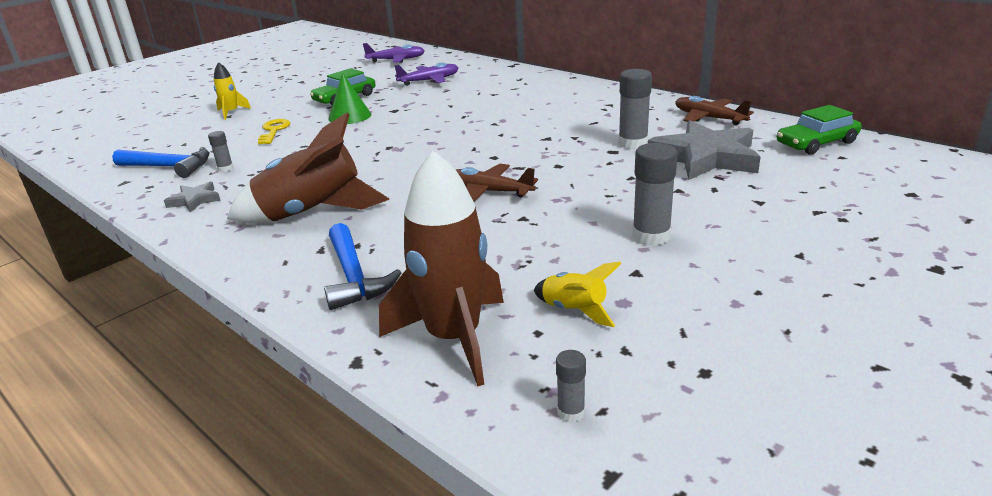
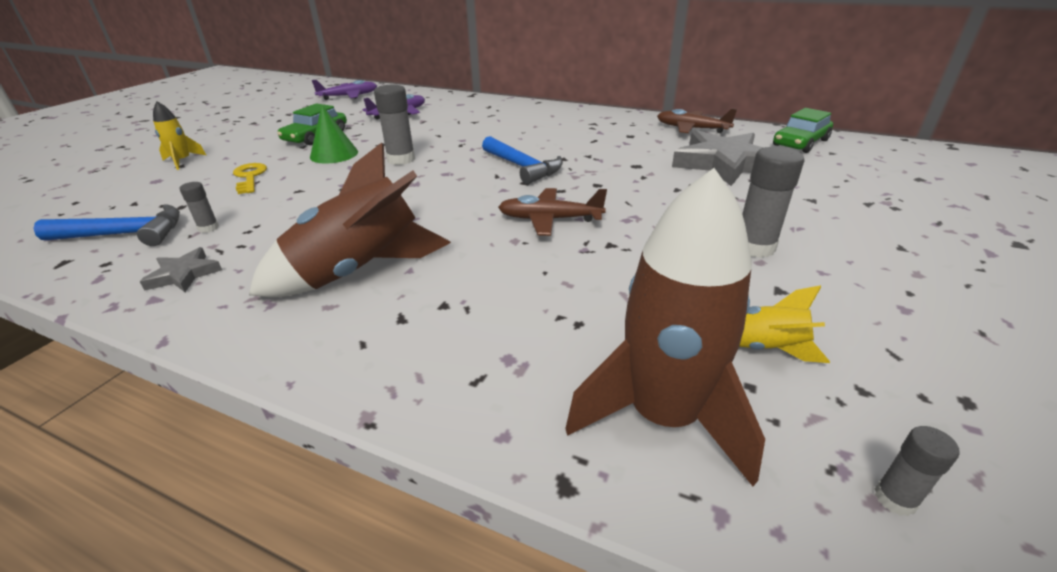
camera: 20 degrees left, 5 degrees up
blue hammer [324,223,401,310] -> blue hammer moved to [482,136,563,184]
grey glue stick [619,69,652,149] -> grey glue stick moved to [374,84,415,165]

